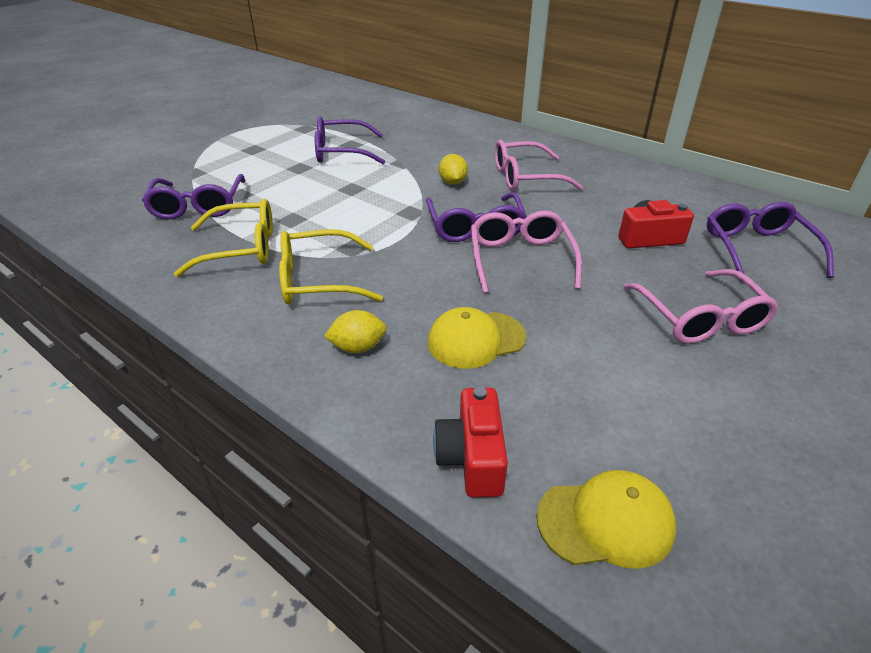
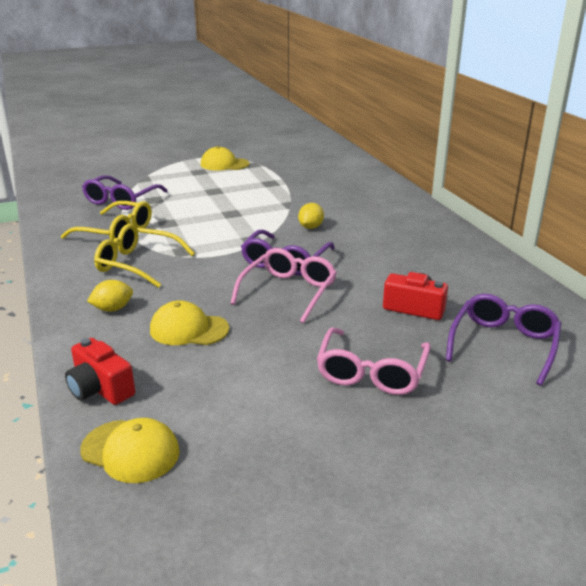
camera: 30 degrees right, 10 degrees down
purple glasses [315,116,385,164] -> none
yellow lemon [324,310,387,353] -> yellow lemon turned 45 degrees counterclockwise [87,280,133,312]
red camera [433,387,508,497] -> red camera turned 75 degrees counterclockwise [65,338,135,405]
pink glasses [495,140,583,191] -> none
none -> yellow cap [201,146,250,170]

